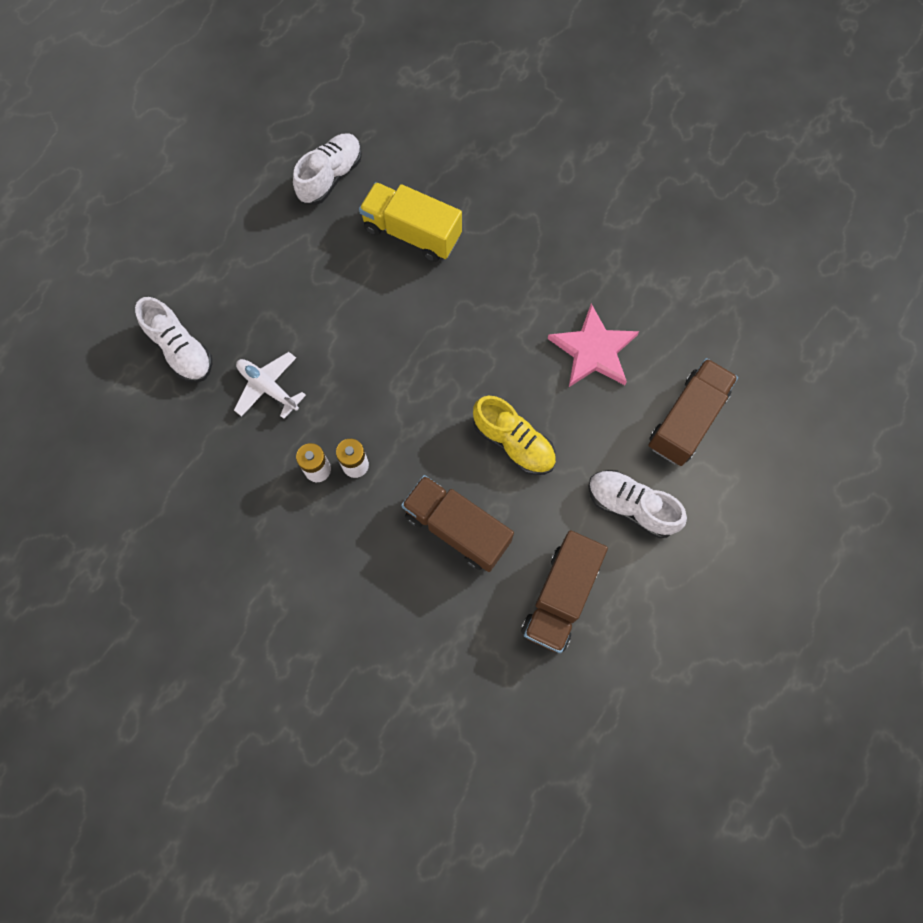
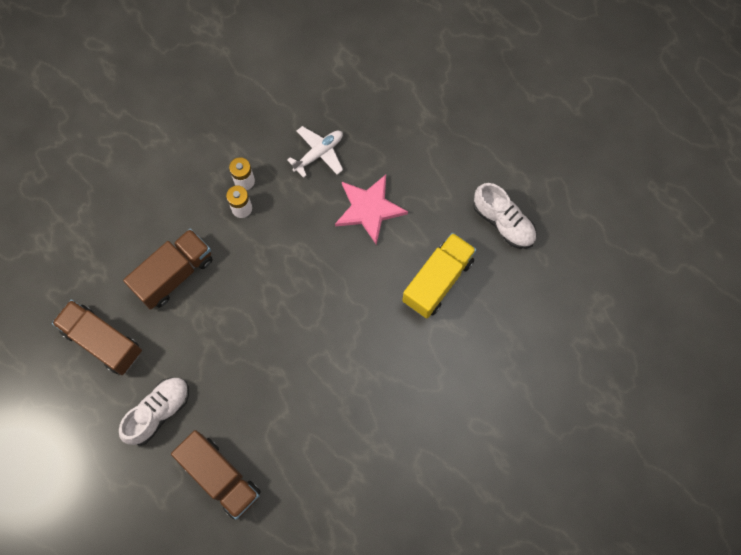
camera: 100 degrees right, 0 degrees up
white shoe [135,297,212,382] -> none
yellow shoe [473,396,556,475] -> none
pink star [548,304,639,387] -> pink star moved to [335,175,408,245]

